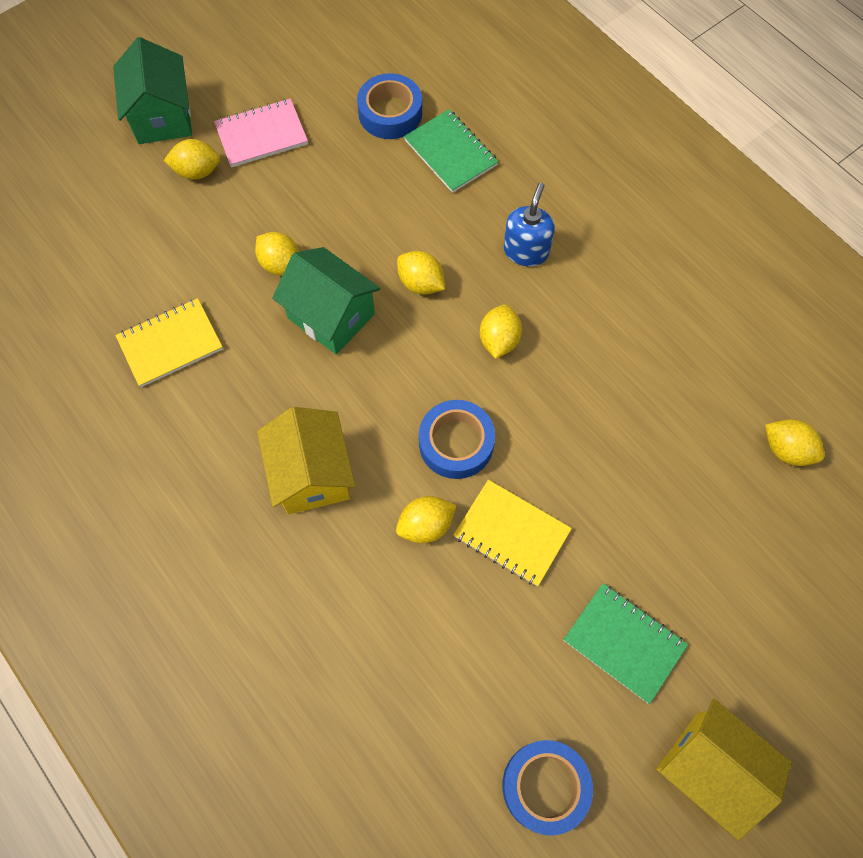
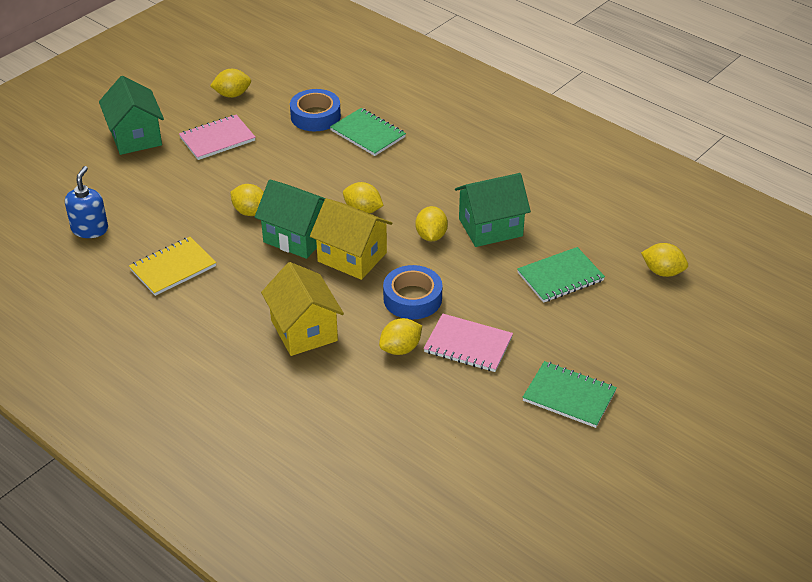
camera: 10 degrees left, 25 degrees down
yellow lemon [164,139,220,180] -> yellow lemon moved to [210,69,251,98]
yellow notebook [453,480,572,586] -> pink notebook [424,314,513,372]
blue tape [502,740,593,836] -> none
blue soap dispenser [503,183,555,267] -> blue soap dispenser moved to [65,166,108,238]
yellow house [657,699,791,840] -> yellow house moved to [310,198,392,280]
none -> green house [455,173,531,247]
none -> green notebook [517,247,605,303]

